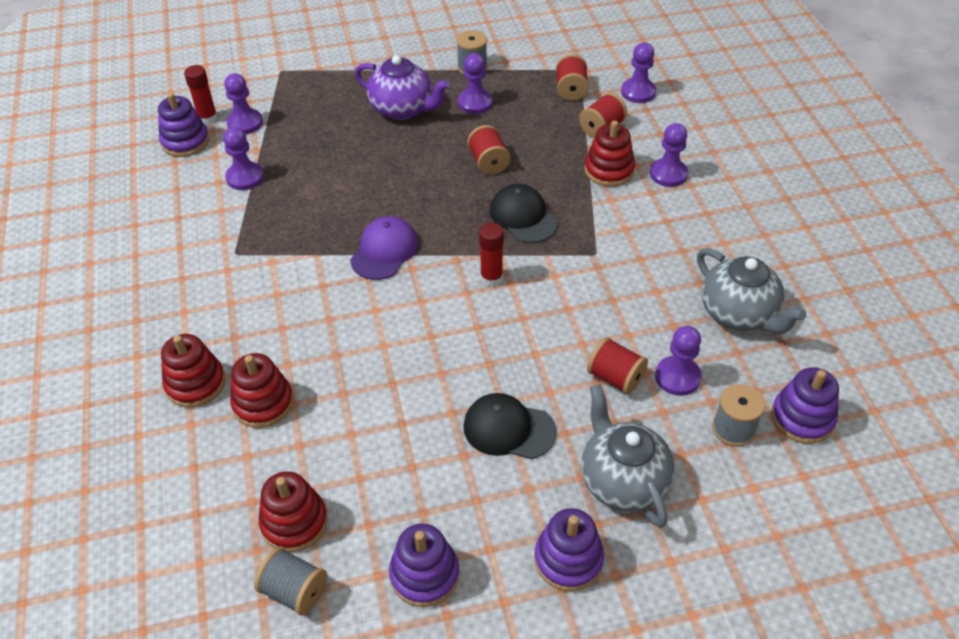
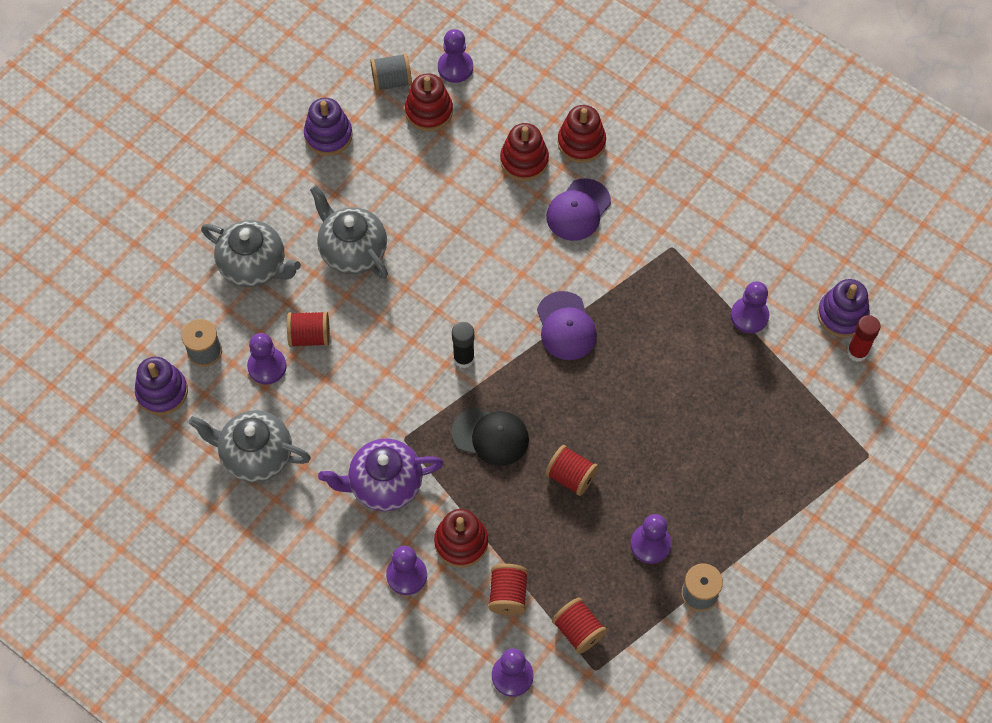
camera: 140 degrees right, 15 degrees up
purple pawn [224,73,263,134] -> purple pawn moved to [438,29,473,83]
purple teapot [355,55,450,120] -> purple teapot moved to [318,438,444,511]
black cap [463,393,556,459] -> grey teapot [310,185,388,279]
red glue stick [479,223,504,287] -> black glue stick [452,322,475,368]
purple stacking toy [534,508,604,591] -> none
none -> purple cap [546,178,611,241]

